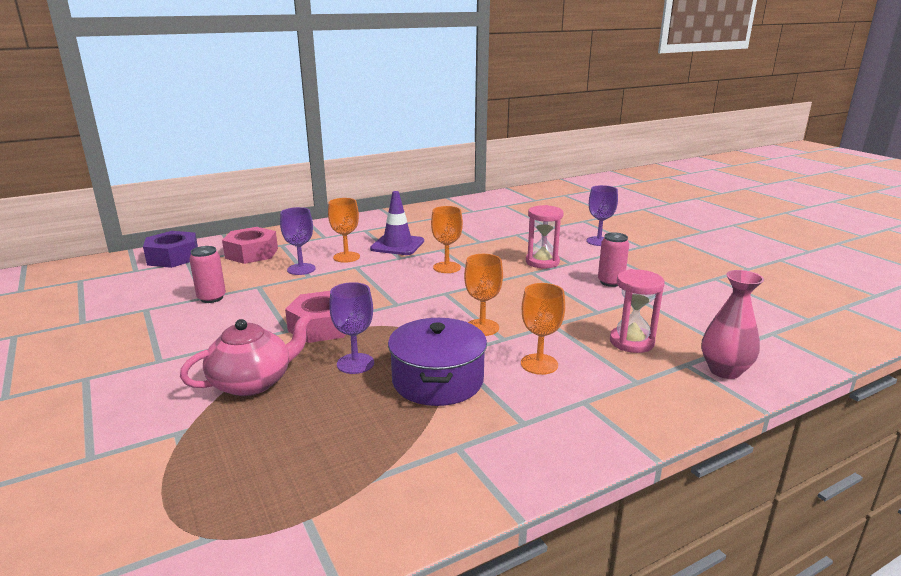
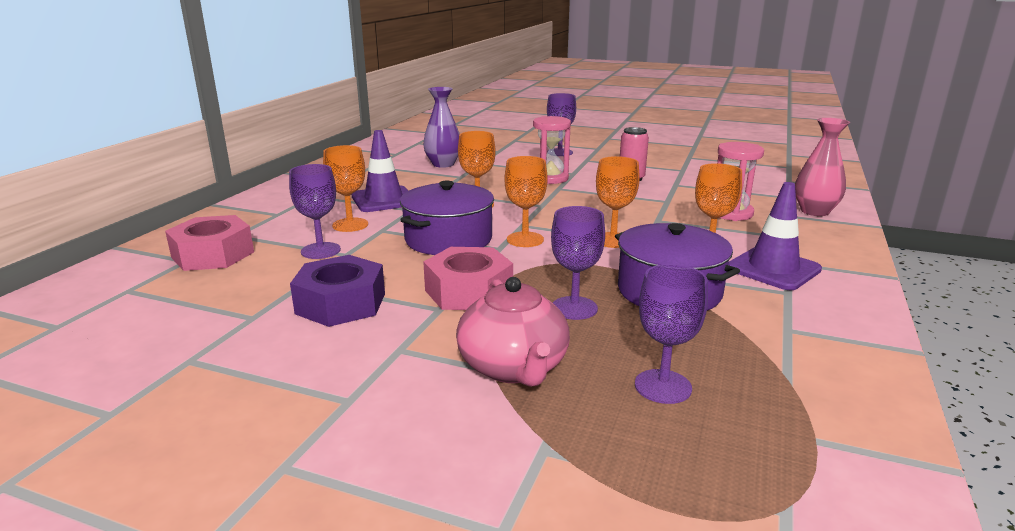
camera: 40 degrees left, 0 degrees up
purple nut [143,231,198,268] -> purple nut moved to [290,255,385,327]
pink teapot [180,313,313,396] -> pink teapot turned 150 degrees clockwise [456,277,570,387]
pink can [189,246,226,303] -> none
none -> purple pot [400,181,494,255]
none -> purple vase [423,87,460,168]
none -> orange goblet [504,156,548,247]
none -> purple goblet [635,264,708,404]
none -> purple traffic cone [728,182,822,290]

